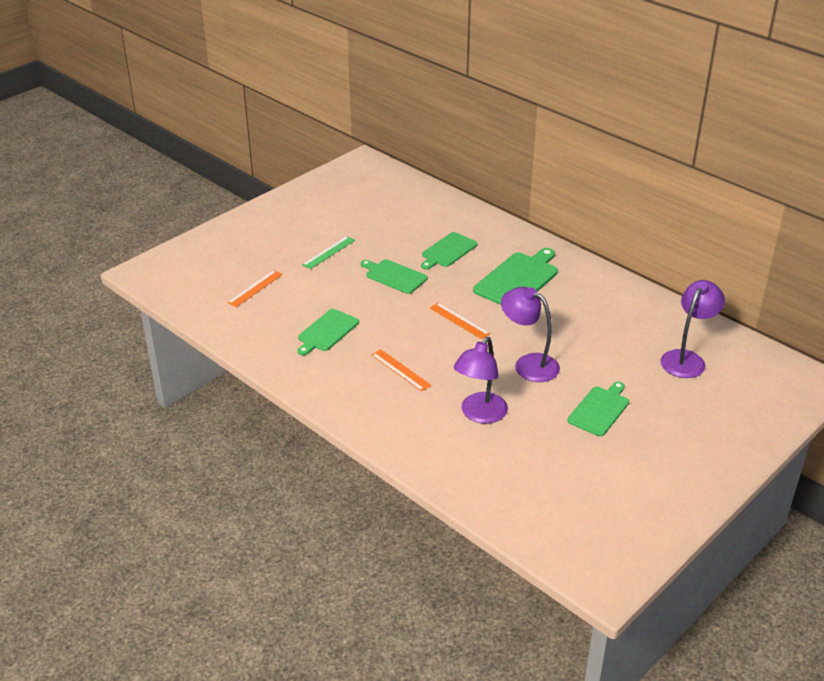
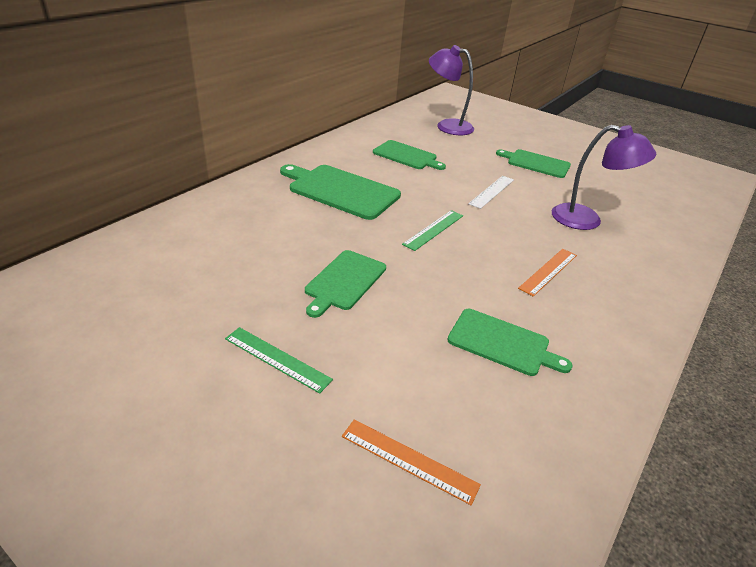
camera: 100 degrees left, 0 degrees up
green cutting board [421,232,478,270] -> green cutting board moved to [373,140,446,170]
orange ruler [430,303,490,339] -> green ruler [402,210,463,251]
purple lamp [501,287,560,382] -> white ruler [468,176,514,209]

